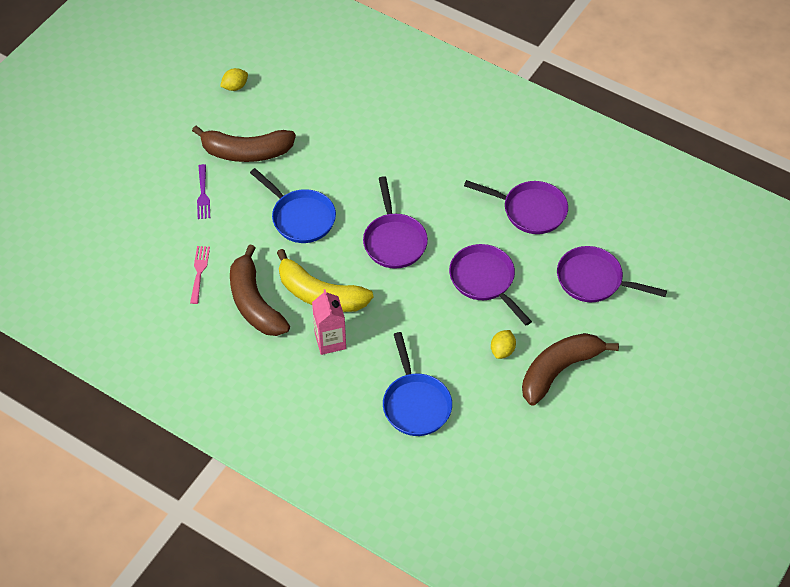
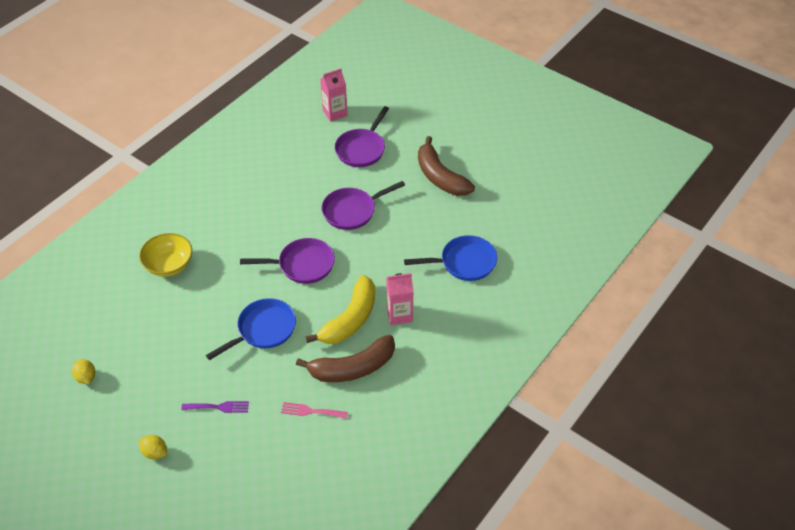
camera: 85 degrees left, 5 degrees down
brown banana [192,126,296,162] -> none
purple pan [464,180,568,234] -> none
yellow lemon [491,330,516,359] -> yellow lemon moved to [139,435,167,459]
none -> yellow bowl [139,233,192,277]
none -> pink carton [320,69,348,122]

